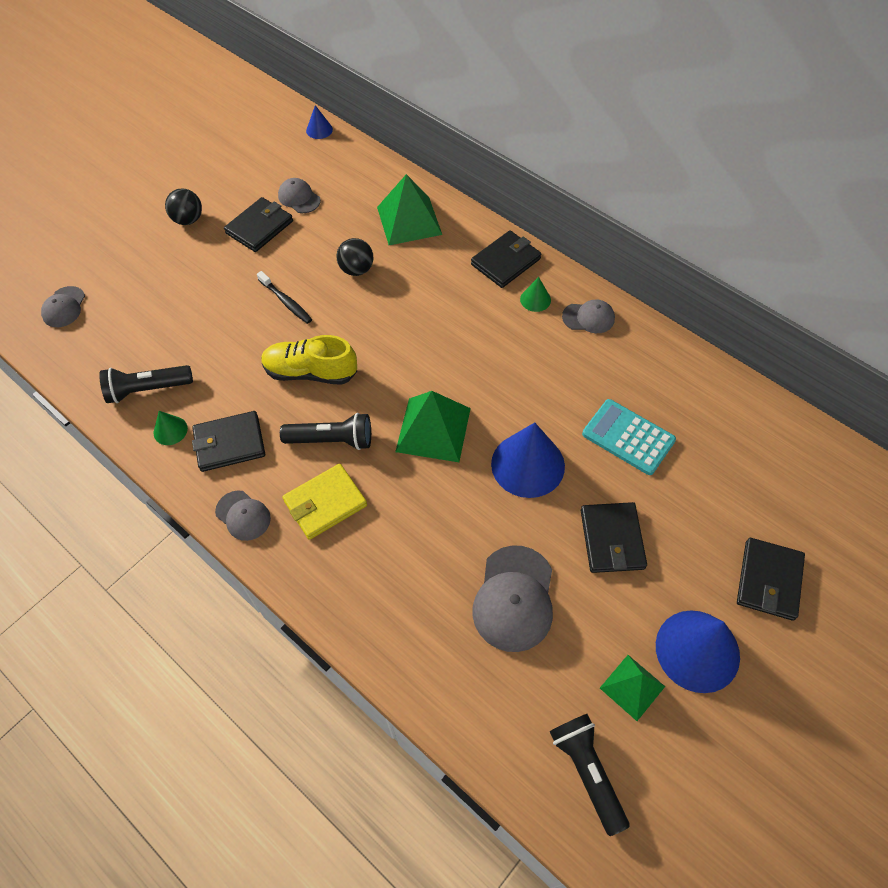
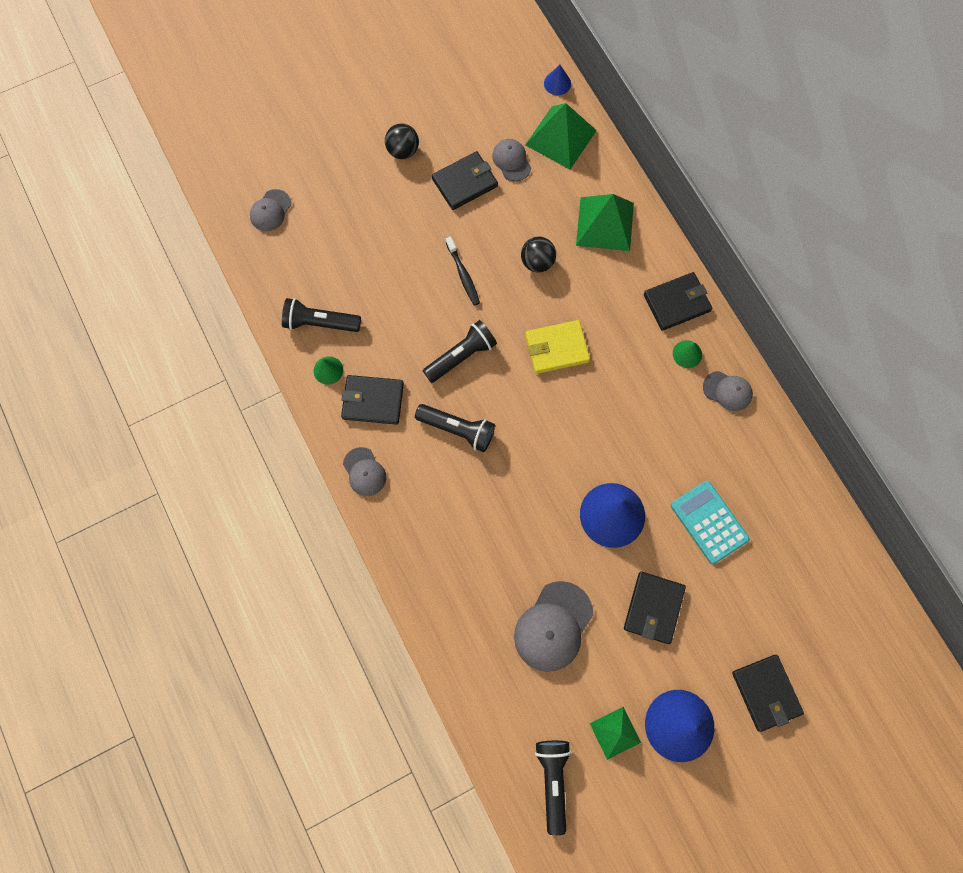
camera: 20 degrees right, 15 degrees up
yellow shoe [261,335,357,385] -> black flashlight [423,320,497,383]
yellow wallet [282,464,367,540] -> yellow wallet moved to [525,320,590,374]
green pyramid [395,391,471,462] -> green pyramid moved to [525,103,597,169]
black wallet [737,538,805,621] -> black wallet turned 60 degrees counterclockwise [732,655,804,732]

